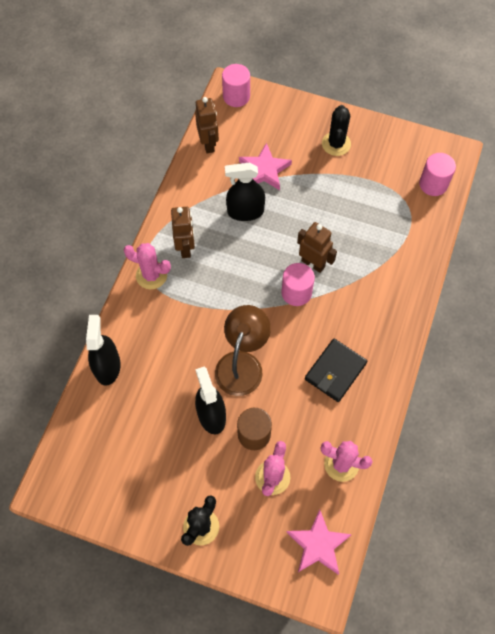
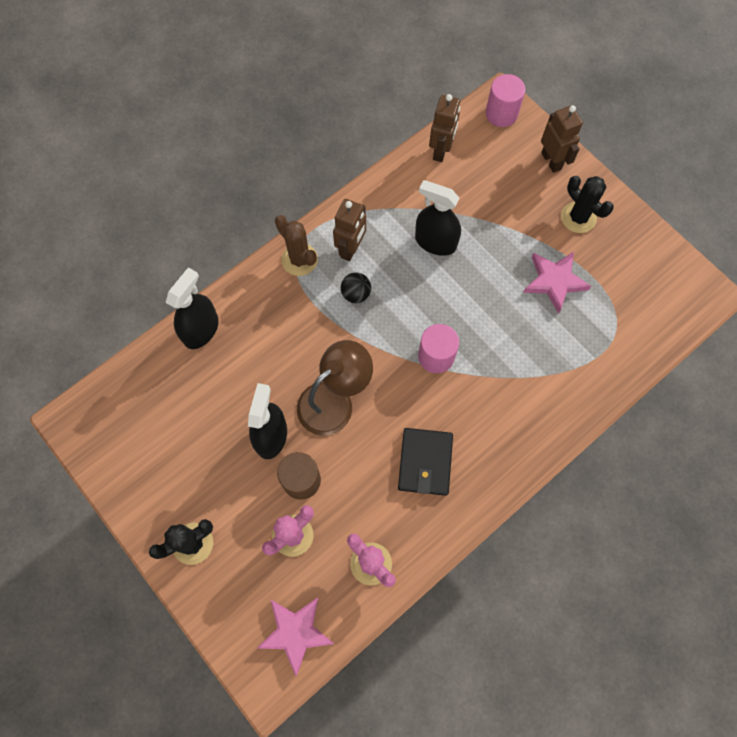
camera: 30 degrees right, 5 degrees up
pink cactus [123,243,171,289] -> brown cactus [275,215,318,276]
pink star [239,143,292,190] -> pink star moved to [523,252,591,313]
brown robot [297,222,337,273] -> brown robot moved to [541,105,583,173]
black wallet [305,339,367,402] -> black wallet turned 60 degrees counterclockwise [398,428,453,496]
black cactus [322,105,351,156] -> black cactus turned 75 degrees counterclockwise [561,176,614,233]
pink cylinder [419,153,456,196] -> none
none -> black ball [341,272,371,303]

